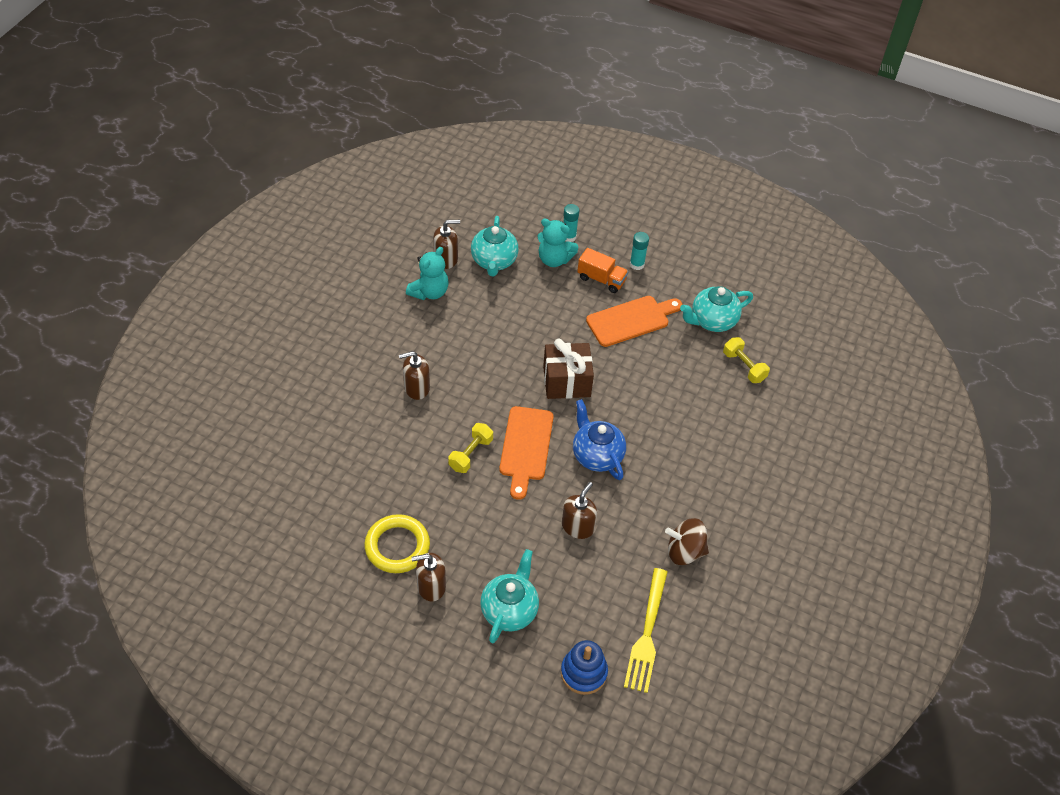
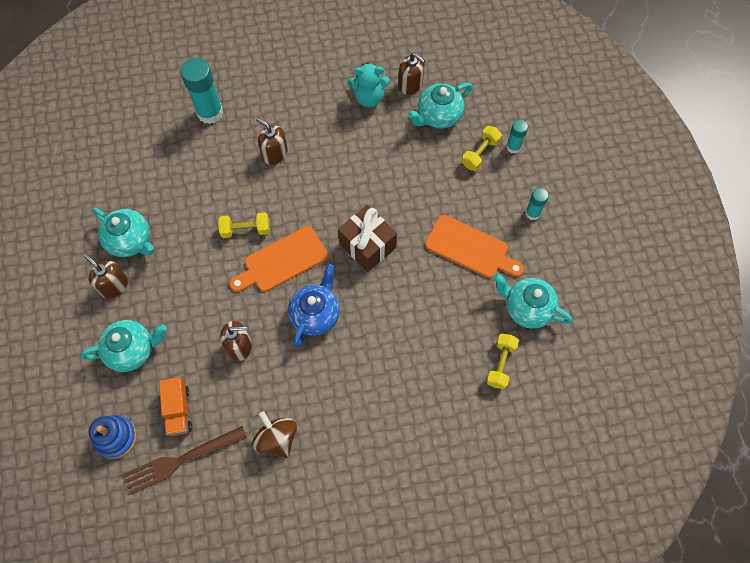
camera: 55 degrees right, 15 degrees up
yellow ring [364,514,430,573] -> turquoise teapot [92,208,154,257]
turquoise teddy bear [537,219,579,267] -> yellow dumbbell [462,126,502,171]
orange truck [577,248,629,293] -> orange truck moved to [159,377,192,436]
yellow fork [624,568,667,693] -> brown fork [123,426,247,495]
none -> turquoise glue stick [181,58,223,124]

